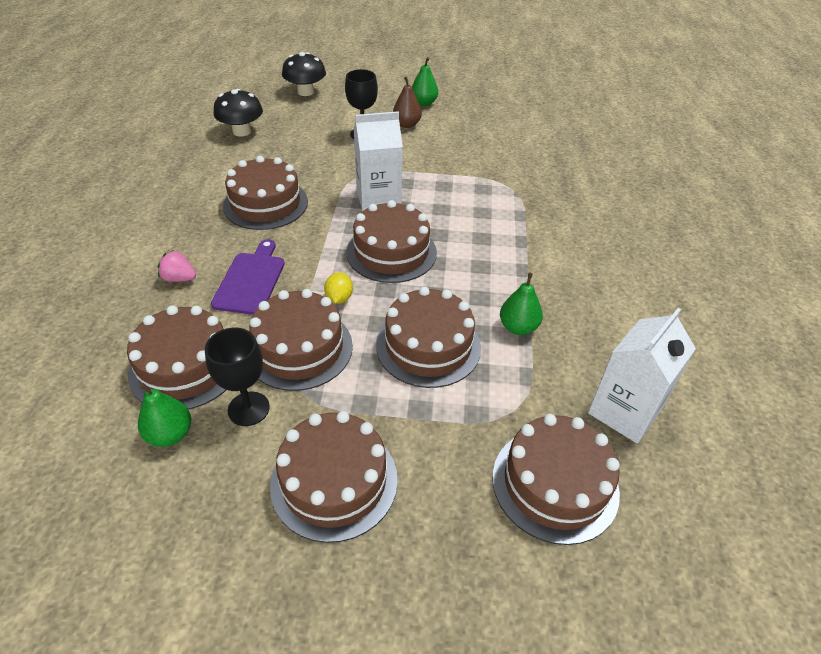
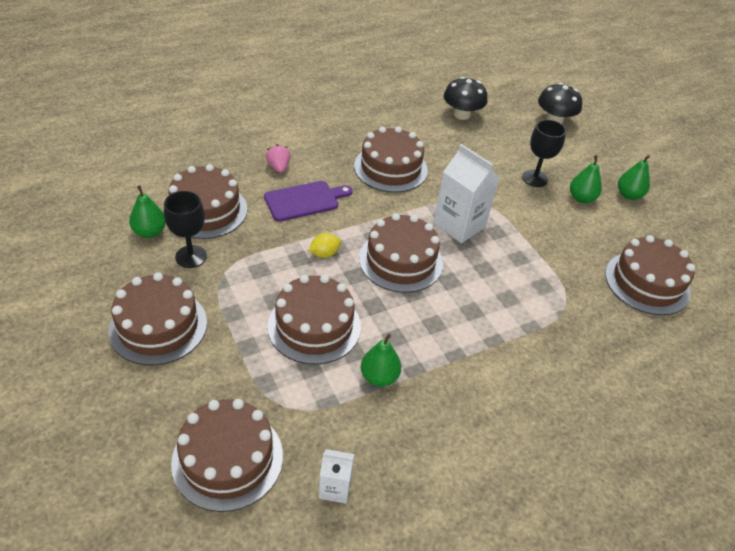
camera: 55 degrees right, 0 degrees up
brown cake [249,289,353,391] -> brown cake moved to [605,235,695,315]
brown pear [393,77,422,128] -> green pear [570,155,602,203]
white carton [588,308,696,444] -> white carton [319,449,355,504], size x0.53

